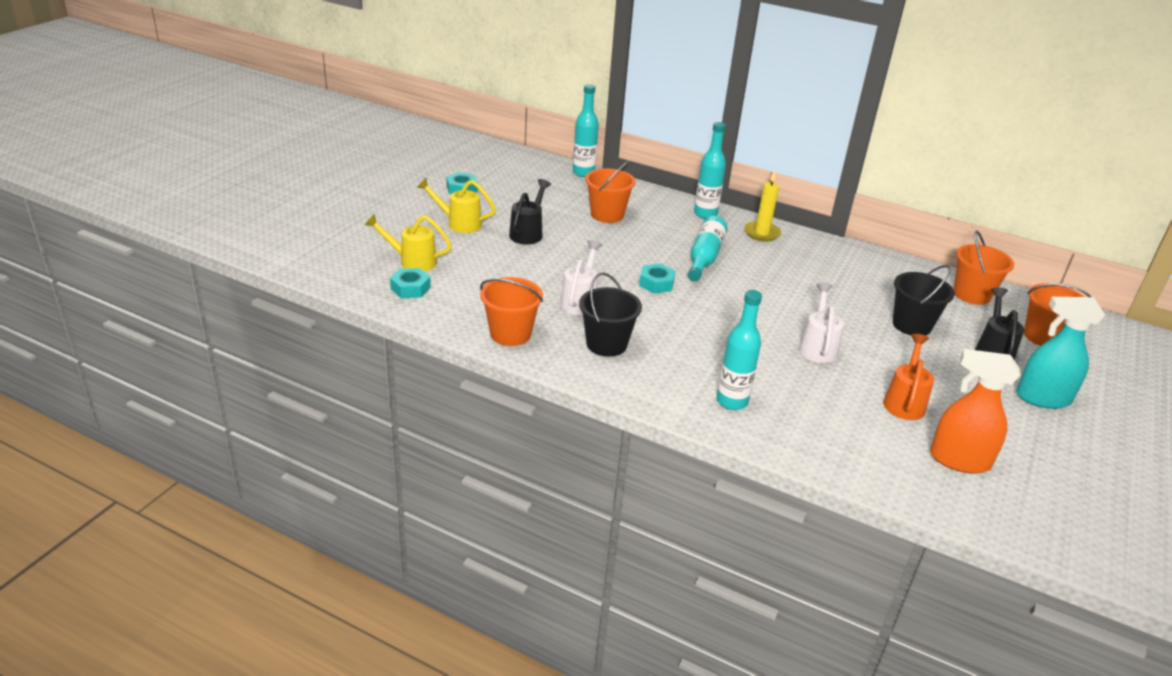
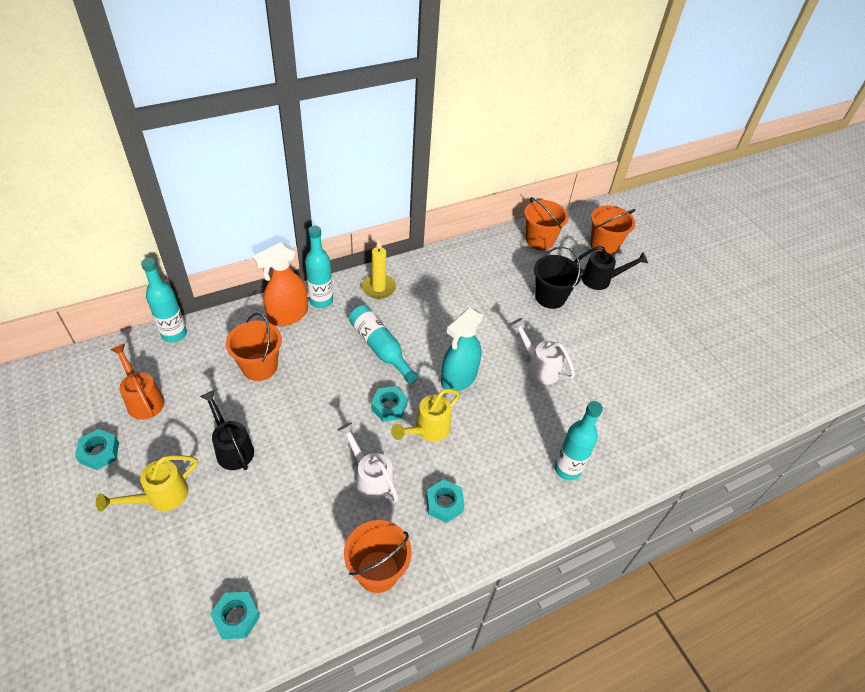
camera: 55 degrees left, 15 degrees up
yellow watering can [365,214,452,271] -> yellow watering can moved to [391,388,460,442]
black bucket [579,272,642,357] -> turquoise nut [426,479,465,523]
orange watering can [883,334,934,420] -> orange watering can moved to [110,344,164,420]
orange spray bottle [930,349,1020,474] -> orange spray bottle moved to [253,242,308,326]
black watering can [975,287,1024,361] -> black watering can turned 135 degrees clockwise [574,246,648,290]
turquoise spray bottle [1016,297,1105,409] -> turquoise spray bottle moved to [441,307,483,392]

